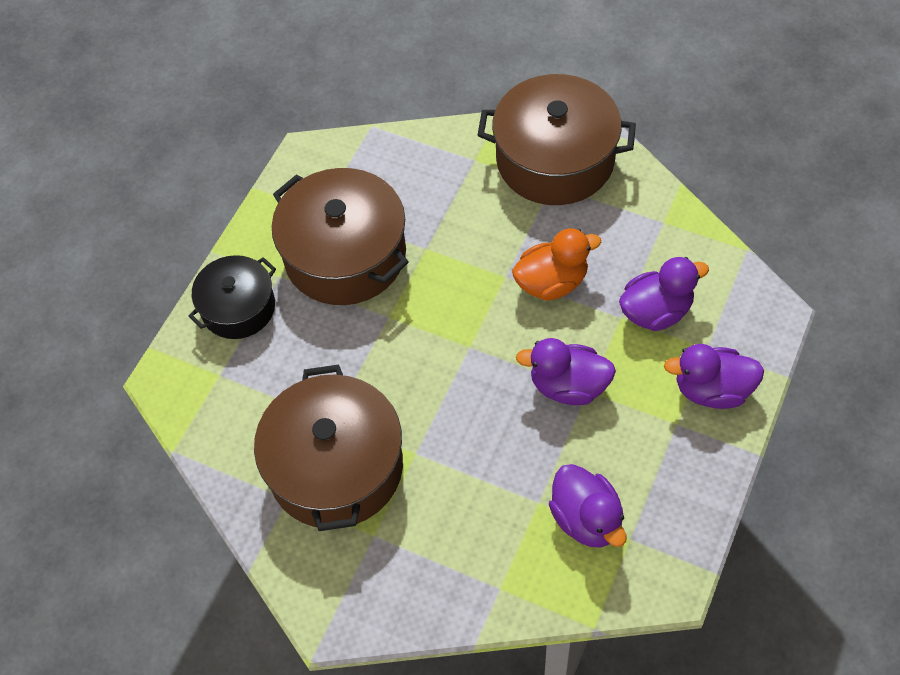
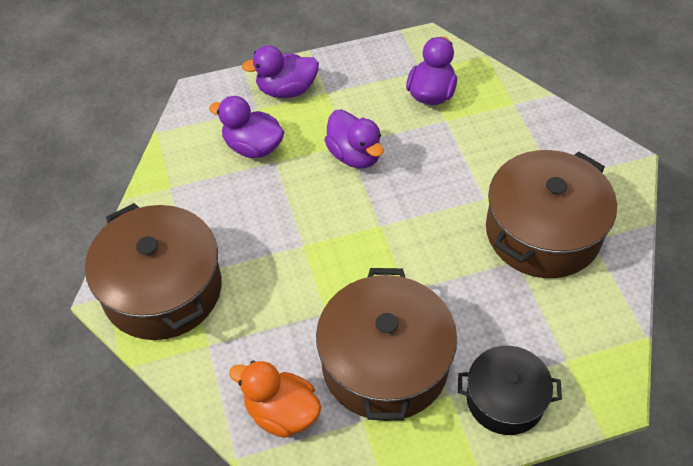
camera: 135 degrees left, 5 degrees down
orange duck [512,228,601,301] -> orange duck moved to [229,361,321,438]
purple duck [664,344,764,409] -> purple duck turned 120 degrees clockwise [242,45,319,98]

